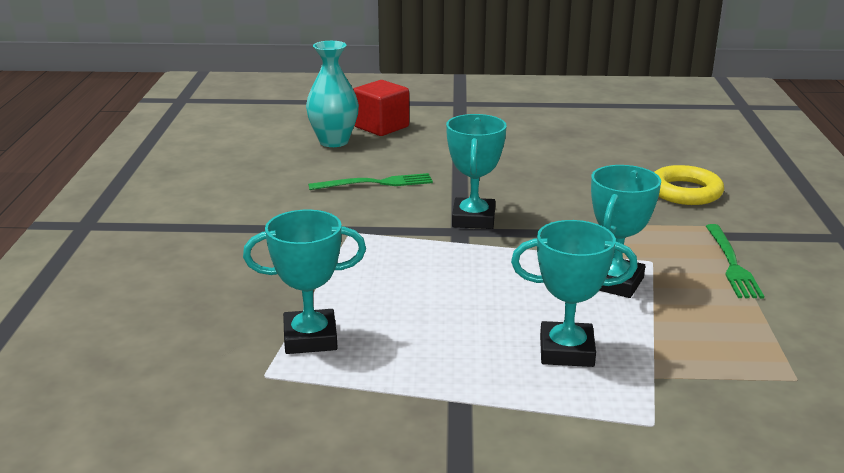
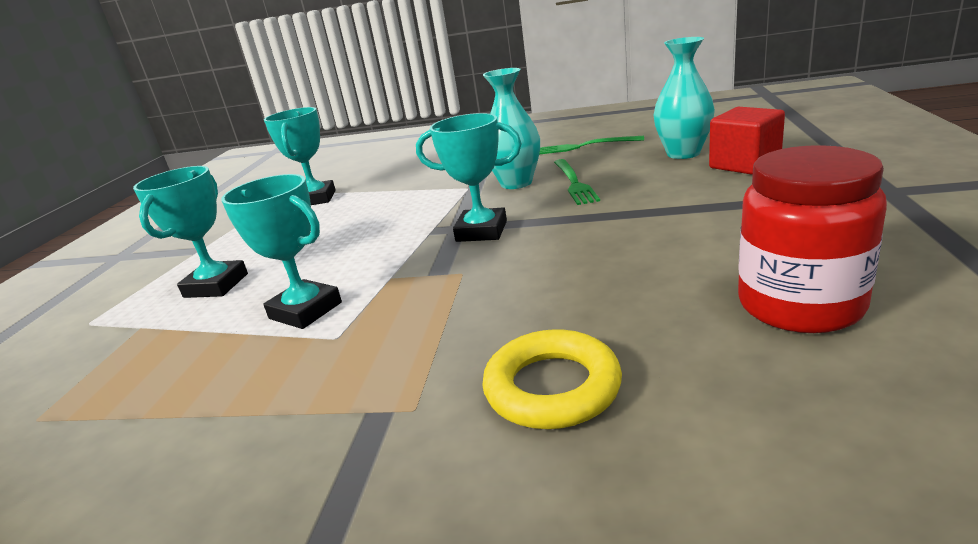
camera: 100 degrees right, 0 degrees up
green fork [706,224,764,298] -> green fork moved to [539,136,644,154]
none -> turquoise vase [483,68,540,189]
none -> red jar [738,145,887,333]

